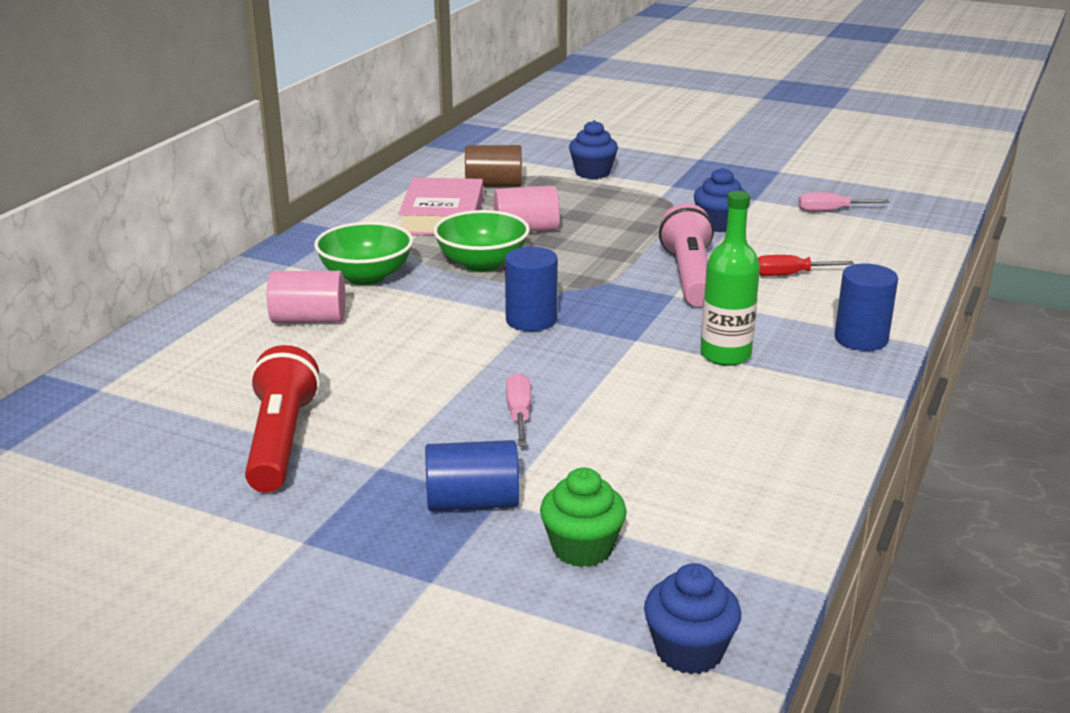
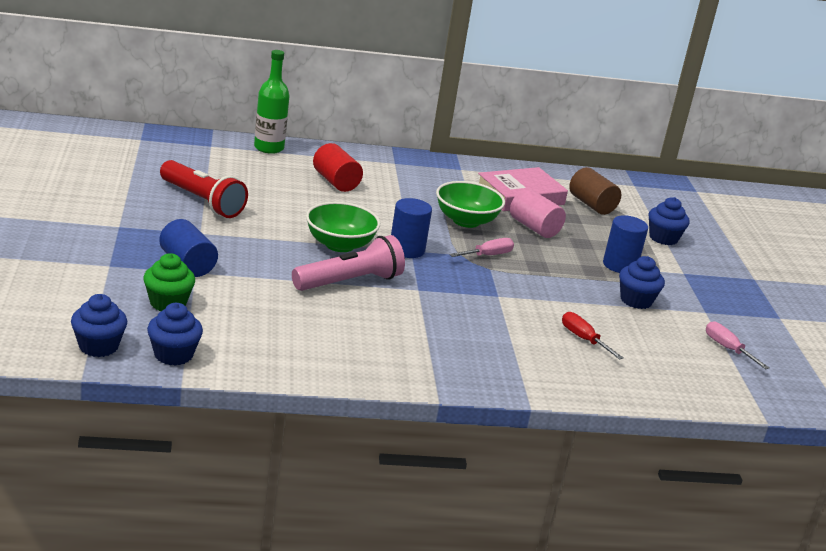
camera: 55 degrees right, 0 degrees up
red flashlight [245,345,320,493] -> red flashlight turned 75 degrees clockwise [160,160,248,218]
pink cylinder [267,271,345,323] -> red cylinder [313,143,363,192]
green bowl [314,222,413,285] -> green bowl moved to [306,202,380,252]
pink screwdriver [506,373,531,446] -> pink screwdriver moved to [450,238,514,257]
pink flashlight [659,203,714,307] -> pink flashlight moved to [292,235,405,291]
green bottle [700,191,760,366] -> green bottle moved to [254,50,289,154]
blue cylinder [834,263,898,351] -> blue cylinder moved to [603,215,648,273]
none -> blue cupcake [147,303,203,366]

